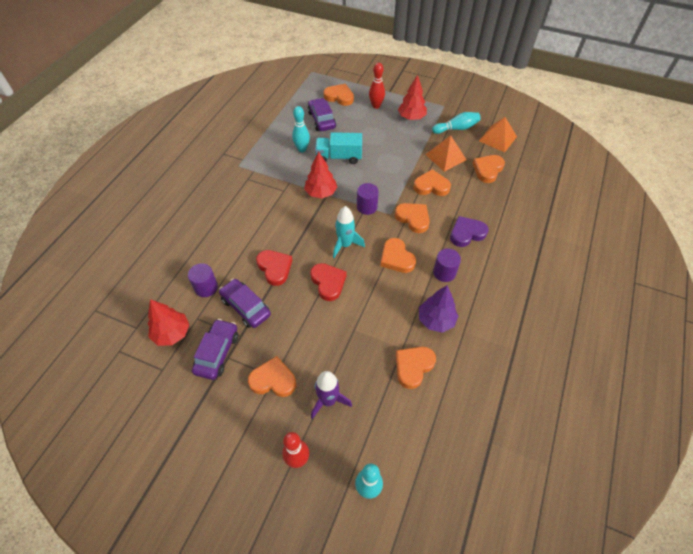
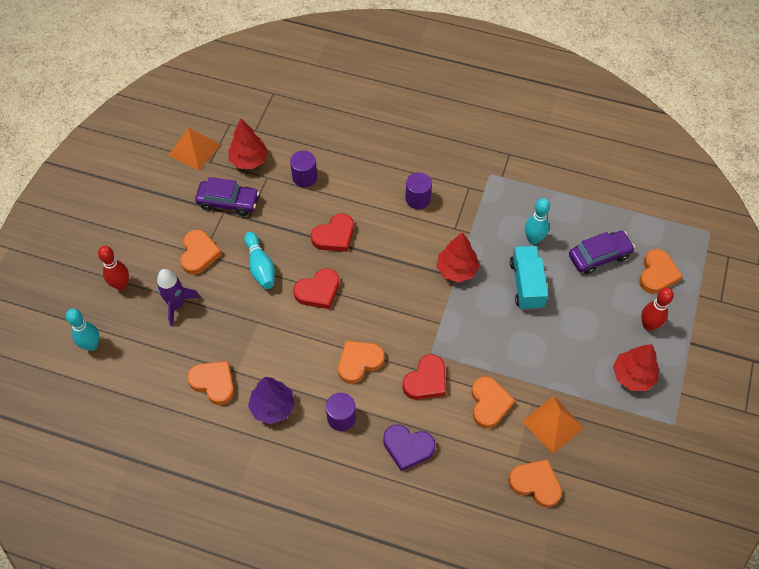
camera: 85 degrees right, 5 degrees up
purple car [219,278,271,328] -> none
turquoise rocket [333,206,365,258] -> none
purple cylinder [357,183,379,215] -> purple cylinder moved to [405,172,432,209]
orange heart [395,203,430,233] -> red heart [403,354,446,400]
turquoise bowling pin [432,112,481,134] -> turquoise bowling pin moved to [244,232,275,289]
purple heart [450,216,488,247] -> purple heart turned 135 degrees clockwise [383,424,436,471]
orange pyramid [479,117,517,152] -> orange pyramid moved to [169,128,221,171]

